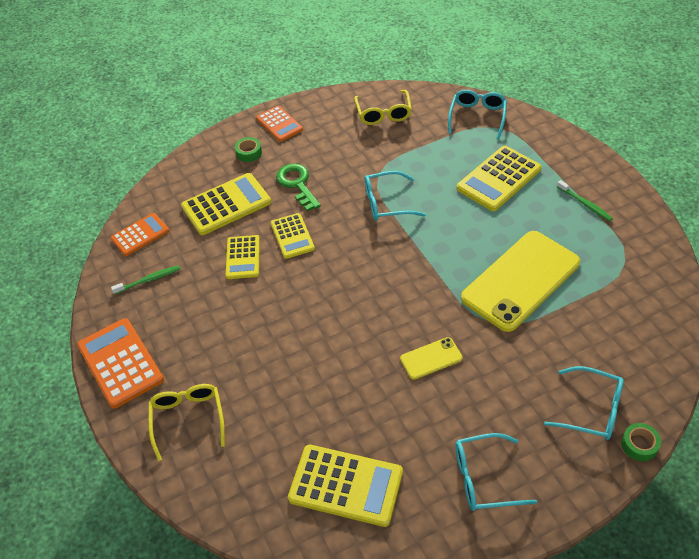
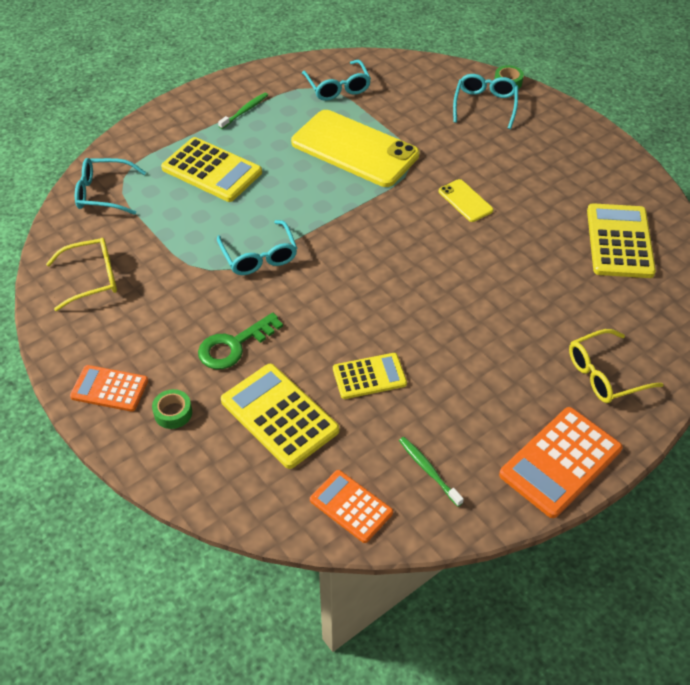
camera: 105 degrees left, 0 degrees up
orange calculator [256,106,303,142] -> orange calculator turned 120 degrees counterclockwise [70,365,148,412]
yellow calculator [271,213,315,259] -> none
turquoise glasses [456,433,537,511] -> turquoise glasses moved to [302,60,371,101]

